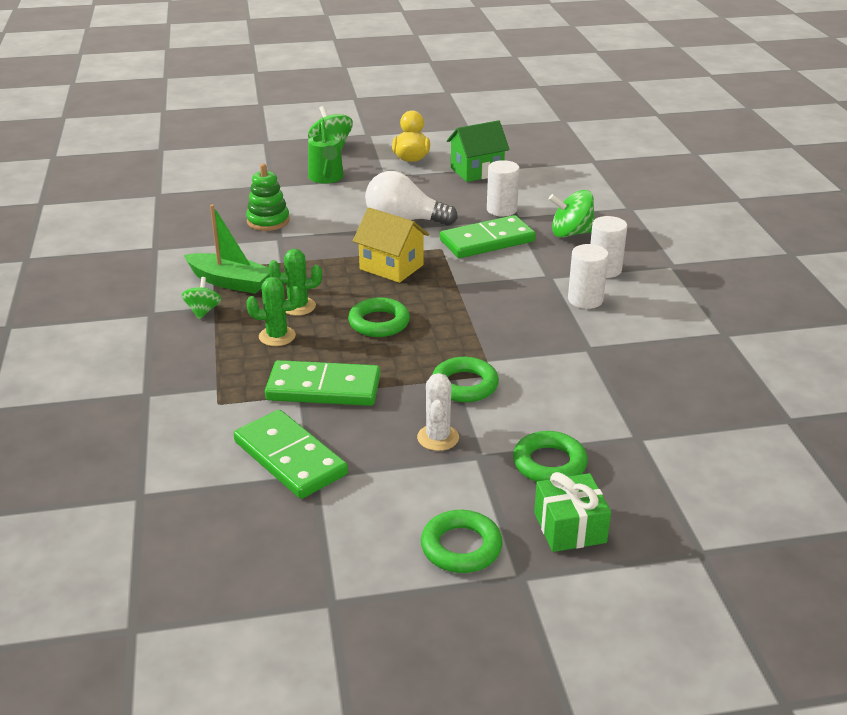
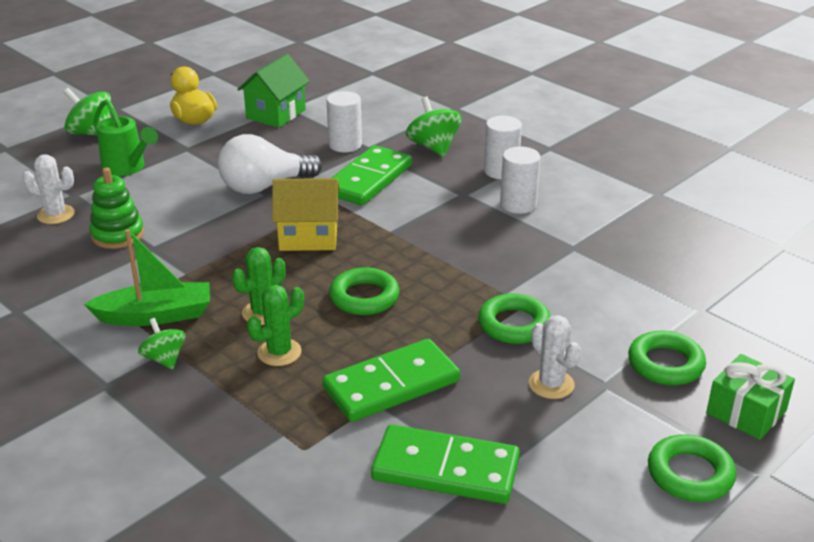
camera: 35 degrees left, 0 degrees up
green spinning top [549,190,595,238] -> green spinning top turned 105 degrees clockwise [406,97,462,157]
none -> white cactus [22,154,75,224]

